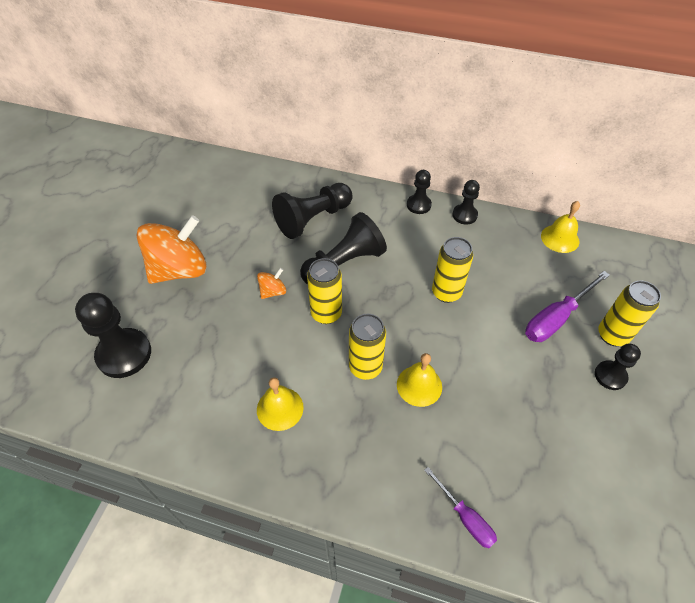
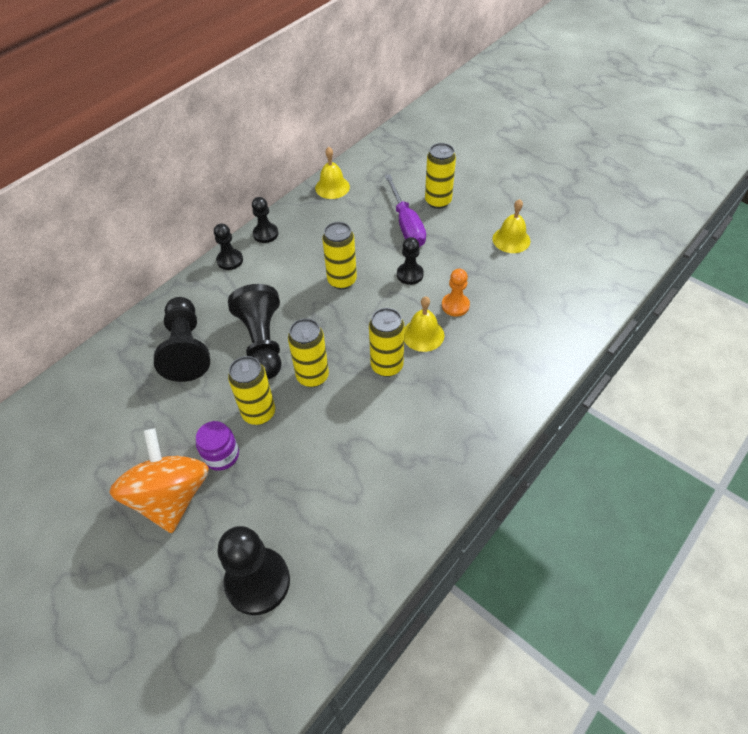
camera: 65 degrees left, 0 degrees up
orange spinning top [257,268,286,299] -> yellow can [228,356,275,425]
yellow bell [257,377,304,431] -> yellow bell moved to [493,199,530,253]
purple screwdriver [424,467,497,548] -> none
black pawn [595,344,641,390] -> black pawn moved to [397,237,424,285]
none -> purple jar [196,421,239,471]
none -> orange pawn [442,269,470,317]

